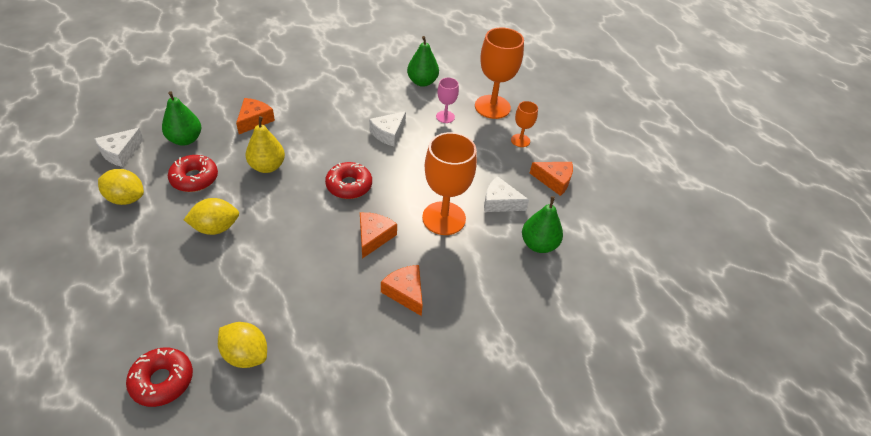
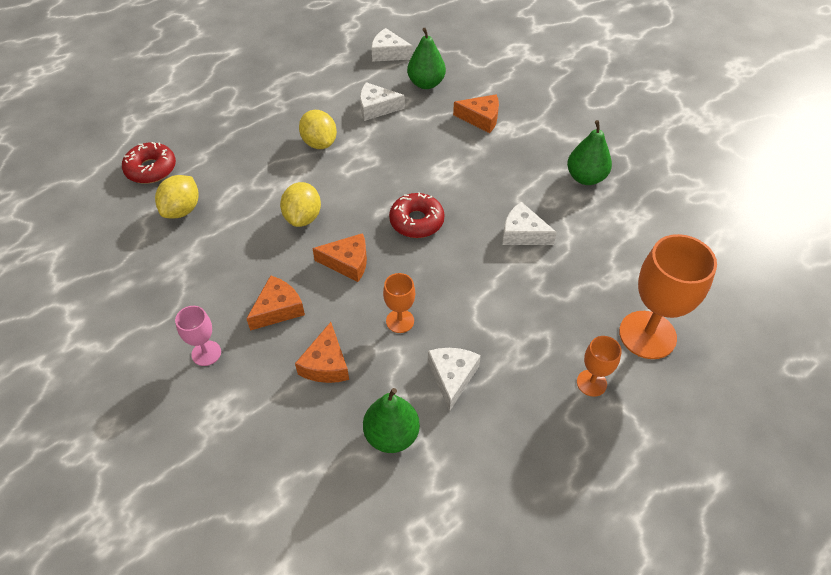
camera: 80 degrees right, 5 degrees up
yellow lemon [98,169,144,205] -> yellow lemon moved to [280,182,321,227]
red donut [168,155,218,192] -> white cheese [360,82,405,121]
yellow pear [246,116,285,173] -> none
green pear [407,36,439,87] -> green pear moved to [567,120,612,185]
orange goblet [422,132,477,235] -> orange goblet [383,273,415,333], size x0.51
pink goblet [436,78,459,123] -> pink goblet moved to [175,306,221,366]
orange cheese [530,162,573,196] -> orange cheese moved to [295,322,349,383]

